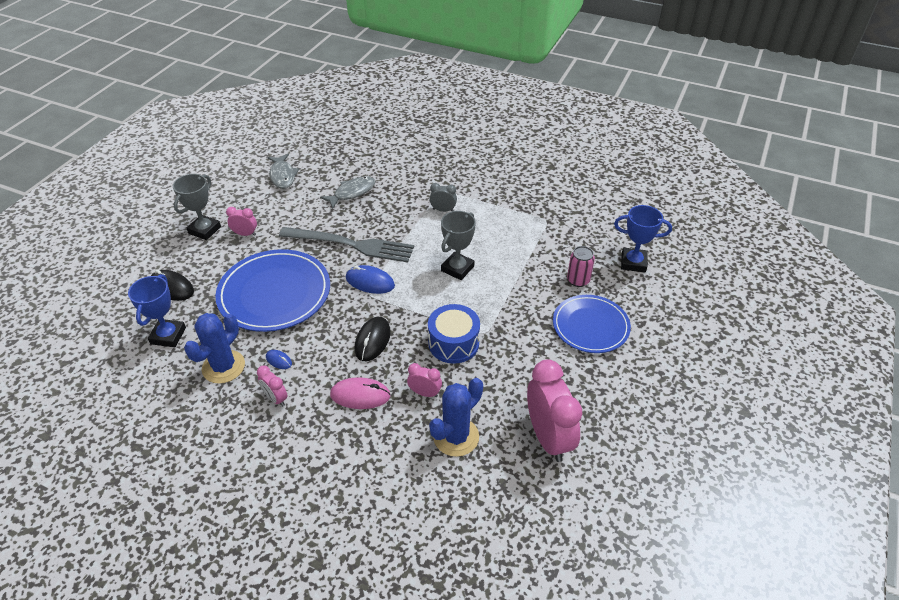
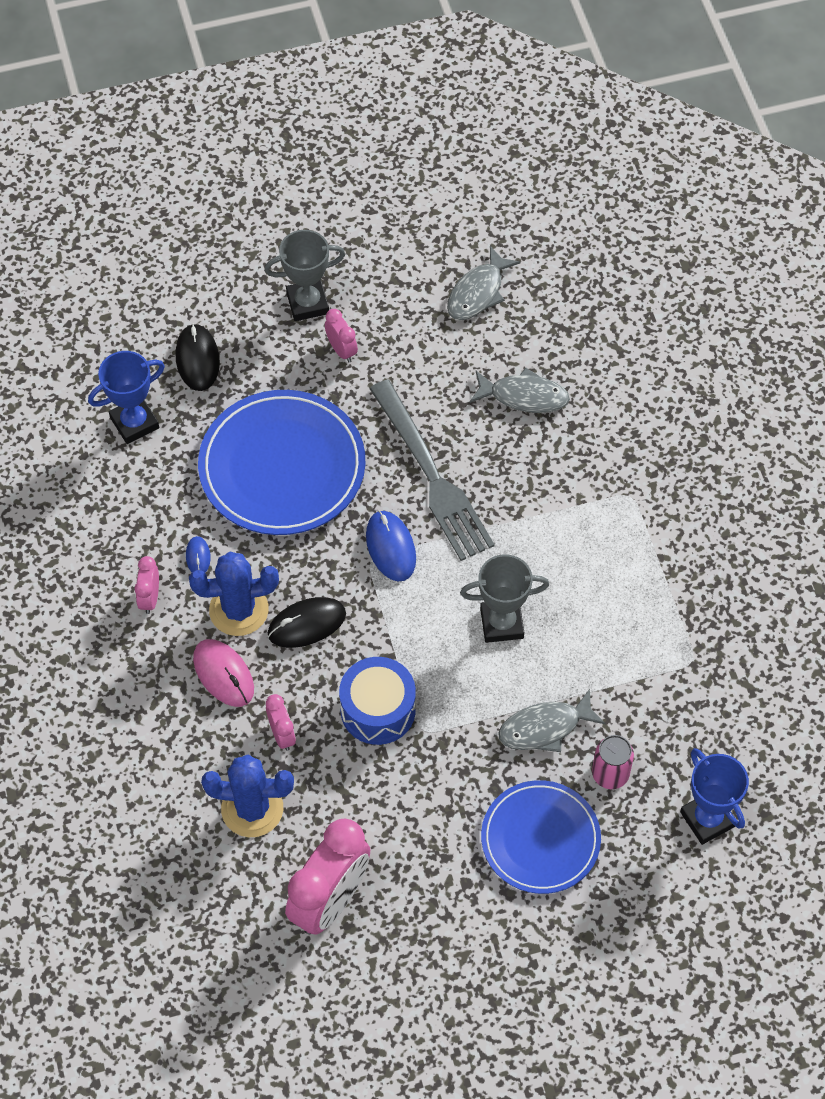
camera: 50 degrees right, 15 degrees up
blue cactus [184,313,245,384] -> blue cactus moved to [189,552,279,636]
grey clock [429,183,457,212] -> none
none -> grey fish [498,689,605,752]

